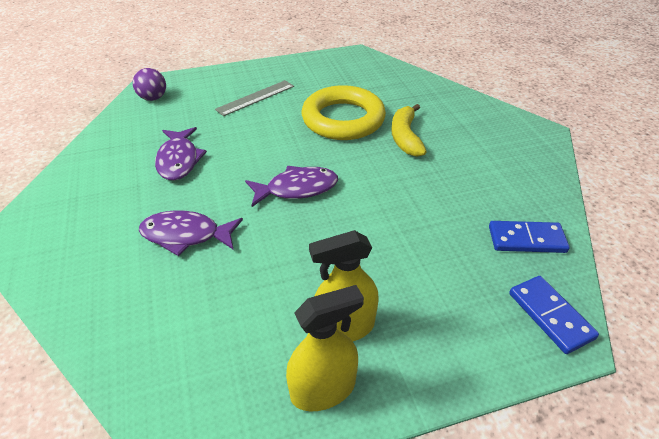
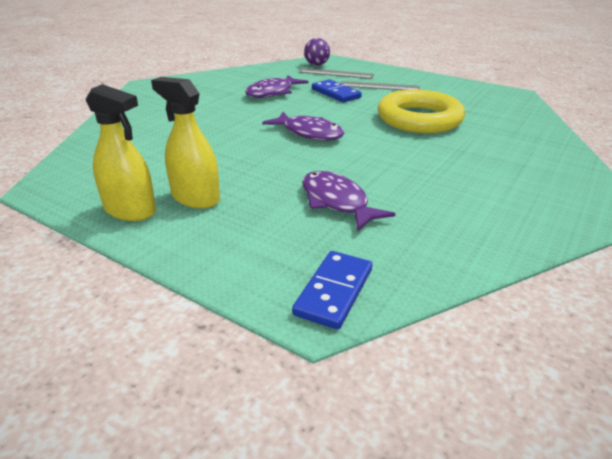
camera: 50 degrees right, 10 degrees down
purple fish [139,211,243,256] -> purple fish moved to [302,171,395,231]
yellow banana [391,104,427,157] -> none
blue domino [489,221,570,253] -> blue domino moved to [312,79,362,103]
none -> grey ruler [299,68,374,79]

